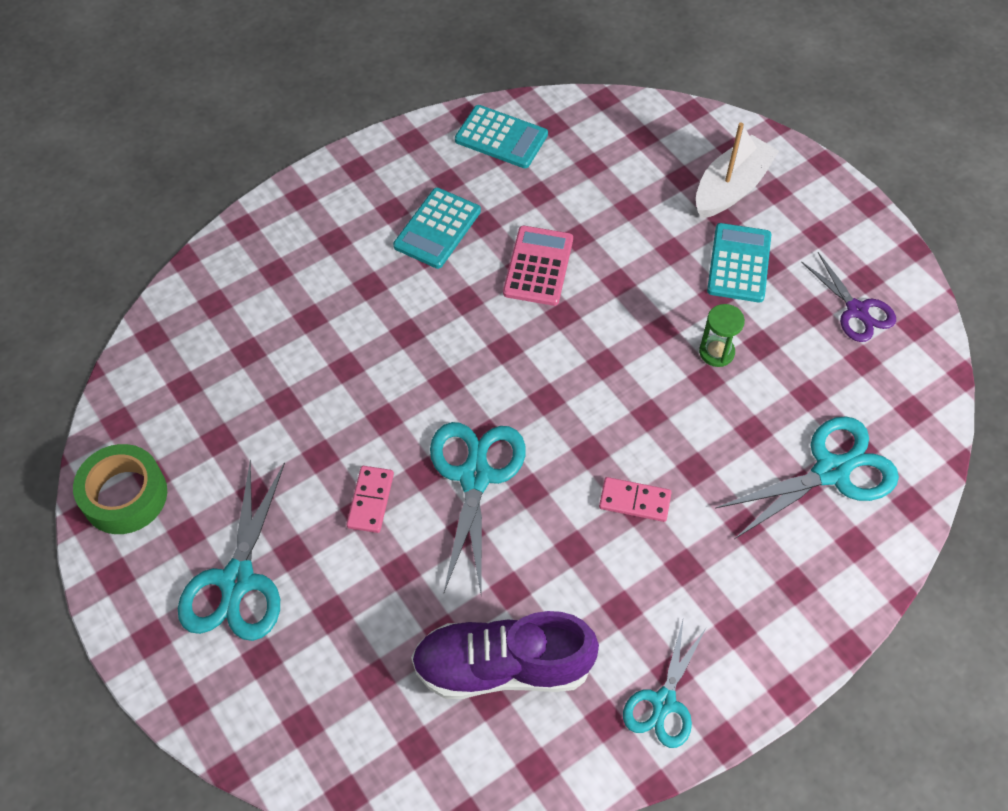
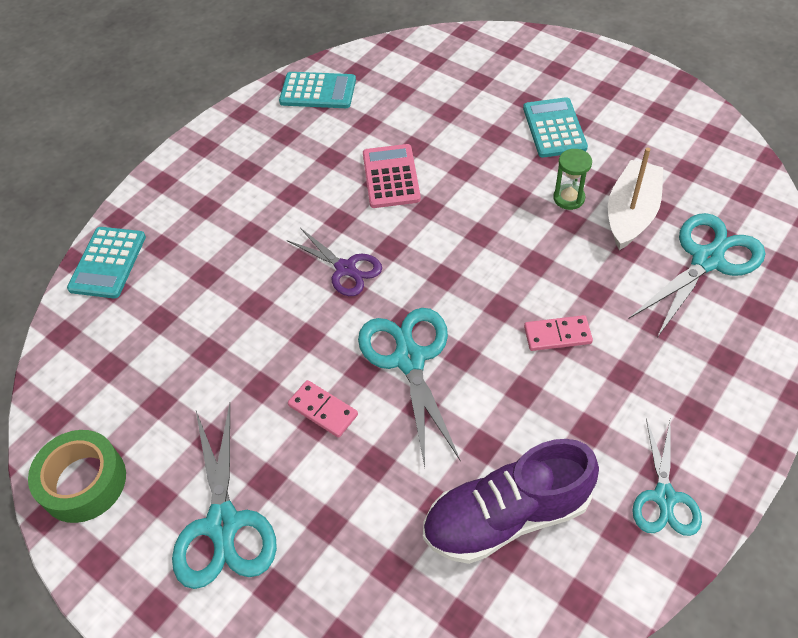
camera: 15 degrees left, 5 degrees down
pink domino [346,466,394,533] -> pink domino turned 45 degrees counterclockwise [288,380,358,438]
turquoise calculator [393,188,481,269] -> turquoise calculator moved to [67,227,146,298]
white boat [696,122,779,218] -> white boat moved to [608,147,663,250]
purple scissors [801,252,896,342] -> purple scissors moved to [287,228,382,296]

